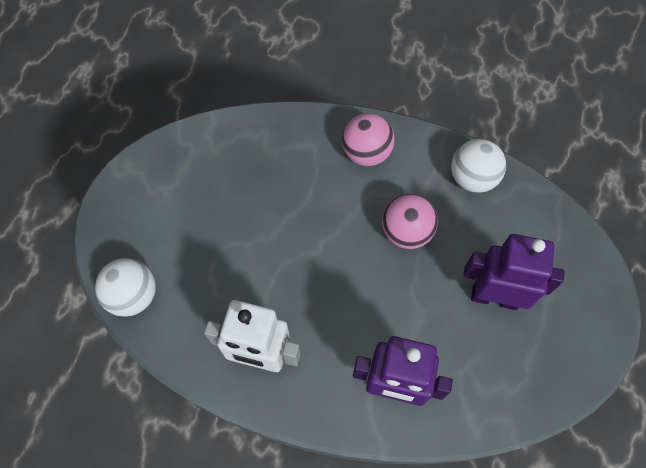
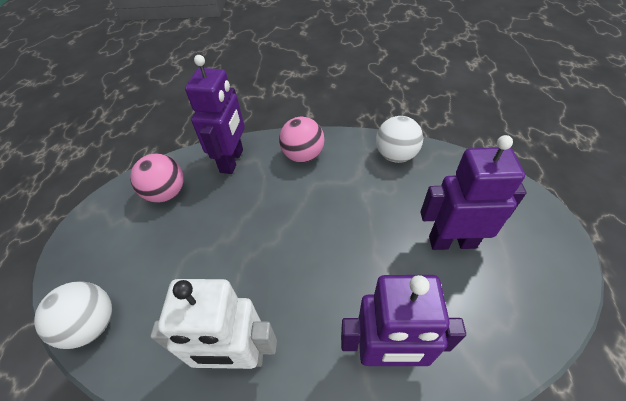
camera: 10 degrees left, 15 degrees down
pink ball [382,193,438,249] -> pink ball moved to [130,154,184,203]
none -> purple robot [185,55,245,174]

